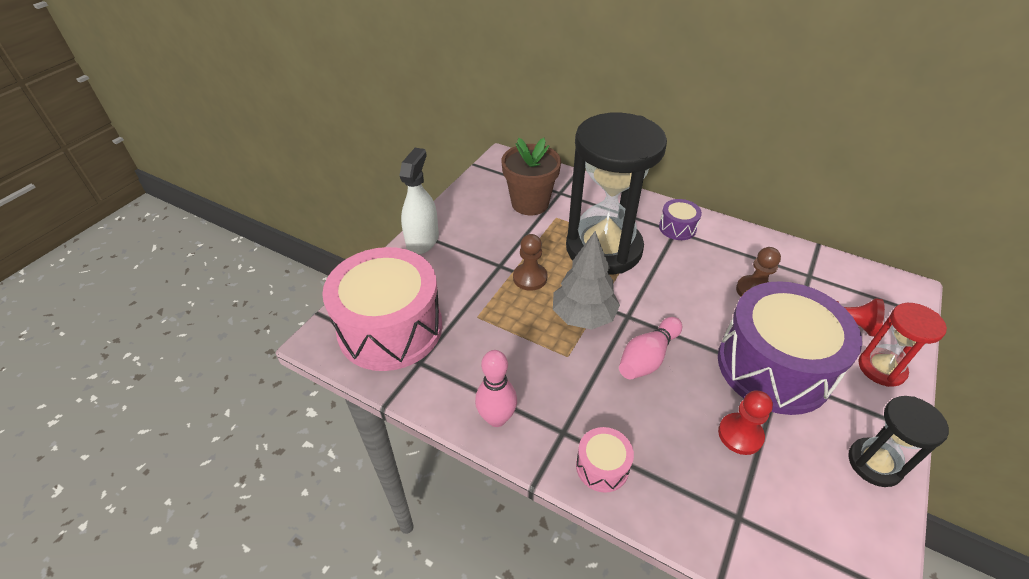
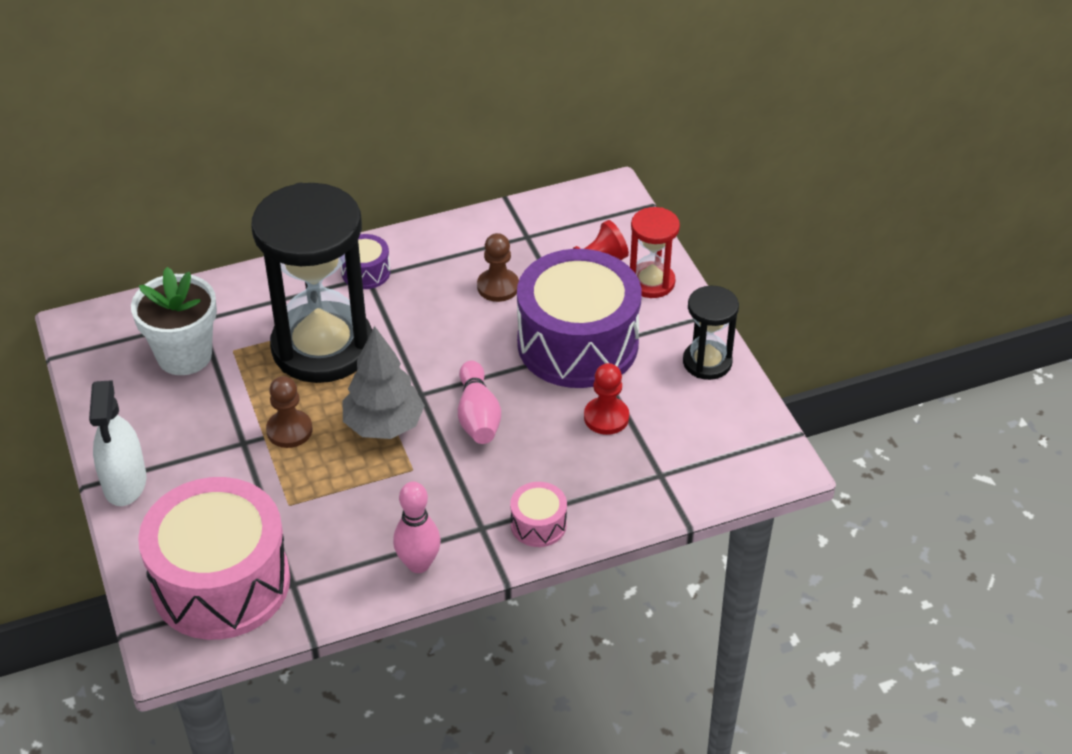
camera: 50 degrees left, 0 degrees up
white spray bottle [399,148,439,254] -> white spray bottle turned 150 degrees counterclockwise [89,380,146,506]
brown flower pot [502,138,561,215] -> white flower pot [131,267,217,375]

